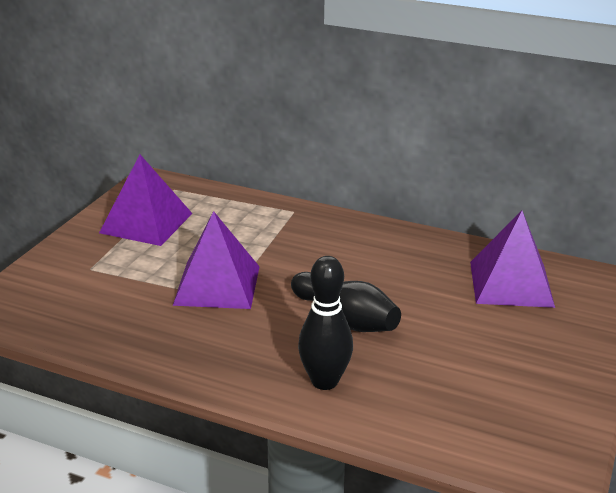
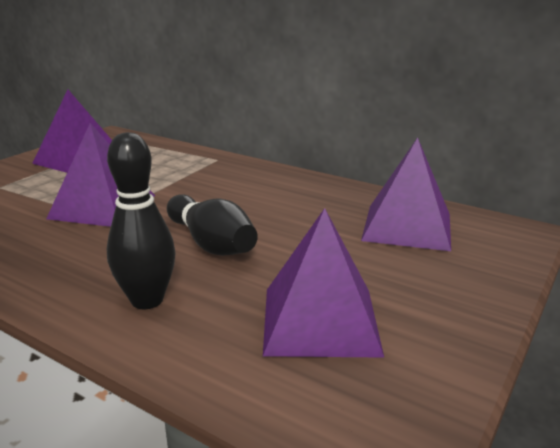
camera: 10 degrees right, 5 degrees down
none -> purple pyramid [263,208,384,358]

